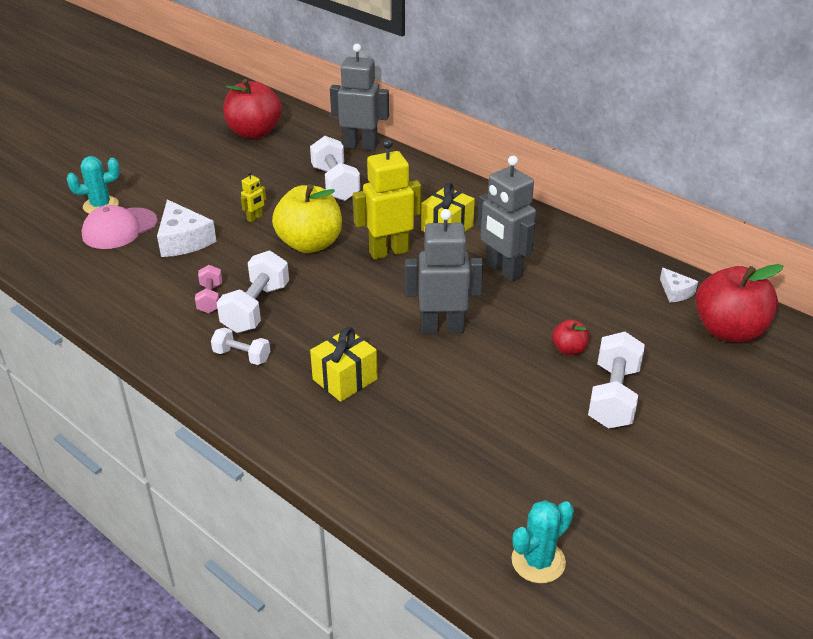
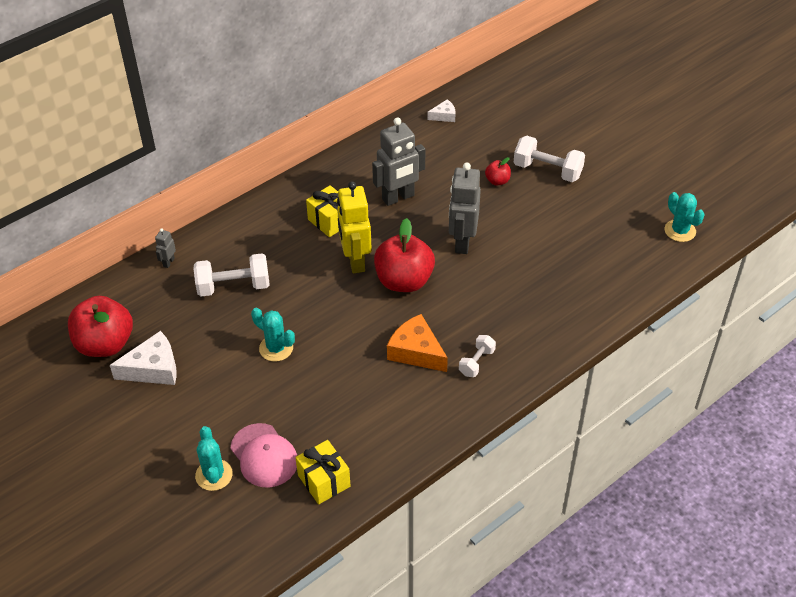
camera: 80 degrees left, 10 degrees up
white cheese [157,200,217,257] -> white cheese moved to [110,331,177,385]
pink dumbbell [195,265,222,313] -> none
white dumbbell [216,250,289,333] -> orange cheese [387,314,448,372]
yellow robot [241,171,266,222] -> turquoise cactus [251,308,295,362]
yellow apple [272,184,342,253] -> none
yellow gift [310,327,378,402] -> yellow gift moved to [295,440,351,504]
grey robot [330,44,389,151] -> grey robot [155,228,176,268], size x0.45
red apple [695,264,783,342] -> red apple moved to [374,218,435,292]

